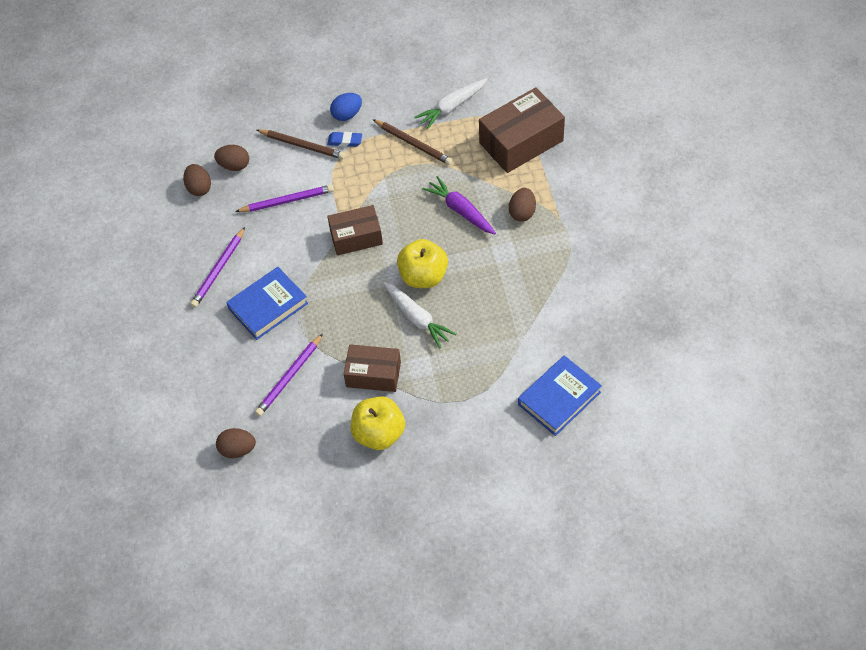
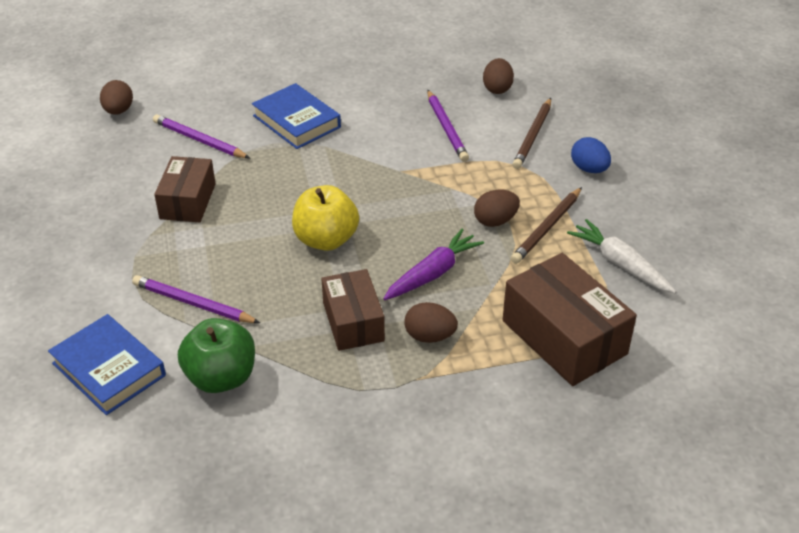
camera: 85 degrees right, 15 degrees down
brown egg [183,164,211,196] -> brown egg moved to [474,190,520,227]
purple pencil [190,227,245,308] -> purple pencil moved to [132,275,260,323]
blue eraser [327,132,362,147] -> none
brown box [327,205,383,255] -> brown box moved to [321,269,385,351]
yellow apple [351,396,405,450] -> none
white carrot [383,282,457,348] -> none
none -> green apple [178,318,255,393]

